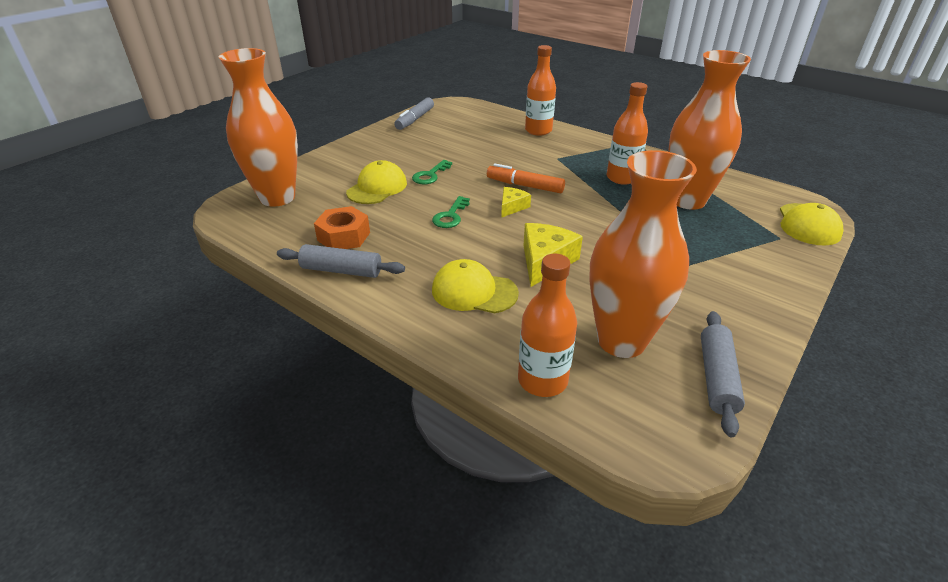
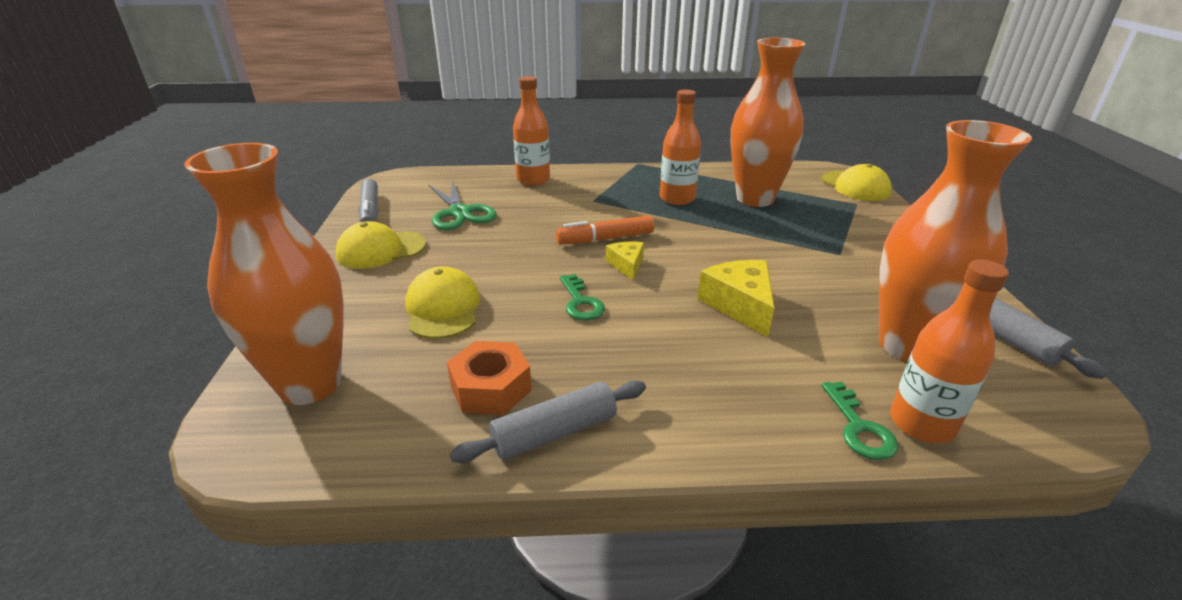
camera: 40 degrees left, 5 degrees down
green key [412,160,452,184] -> green key moved to [821,382,898,460]
yellow cap [432,259,519,313] -> yellow cap moved to [335,221,426,269]
none -> green scissors [429,181,496,230]

